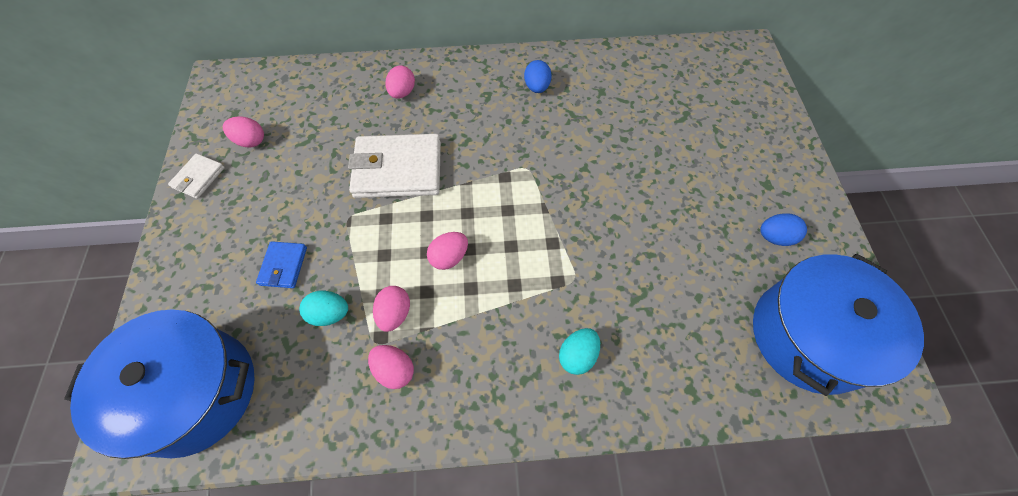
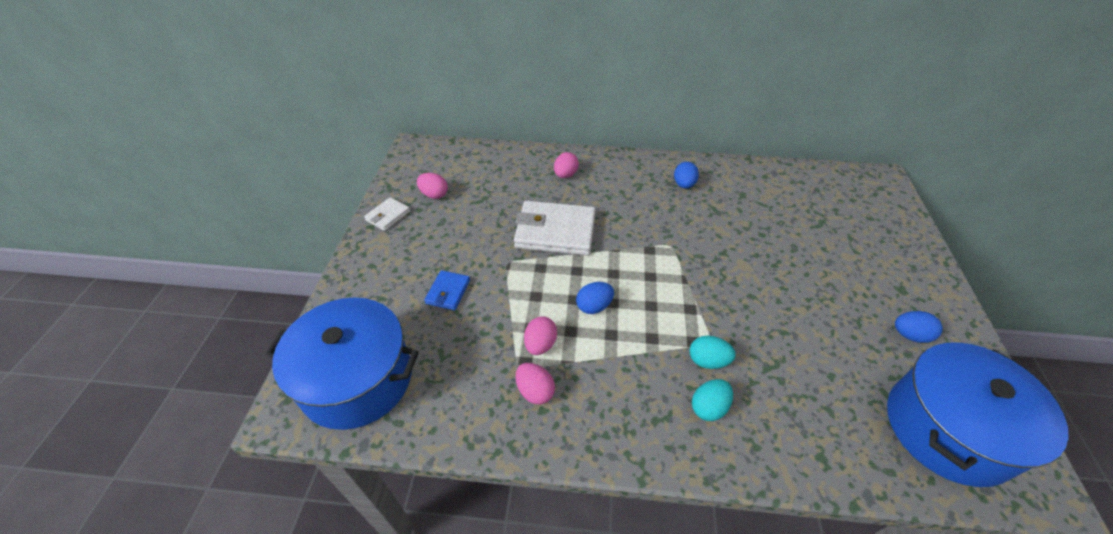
camera: 10 degrees right, 15 degrees down
turquoise egg [299,291,348,326] -> turquoise egg moved to [690,336,736,369]
pink egg [427,232,468,270] -> blue egg [576,282,614,314]

